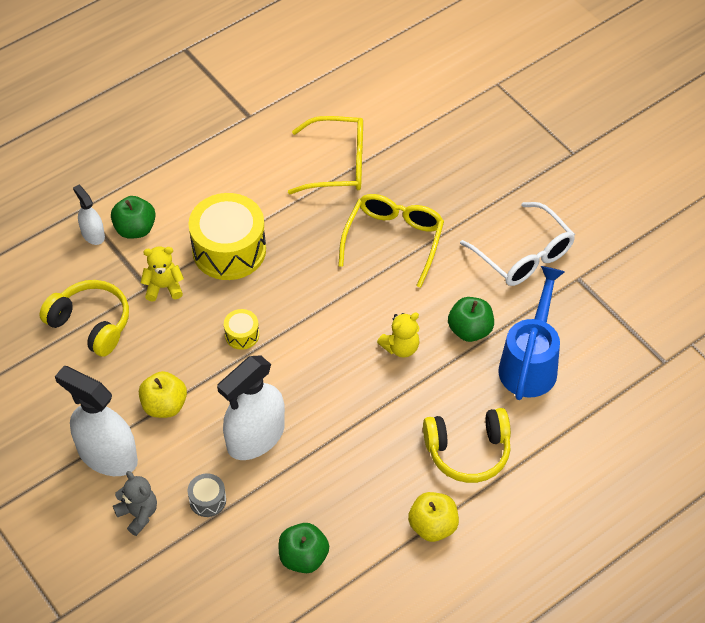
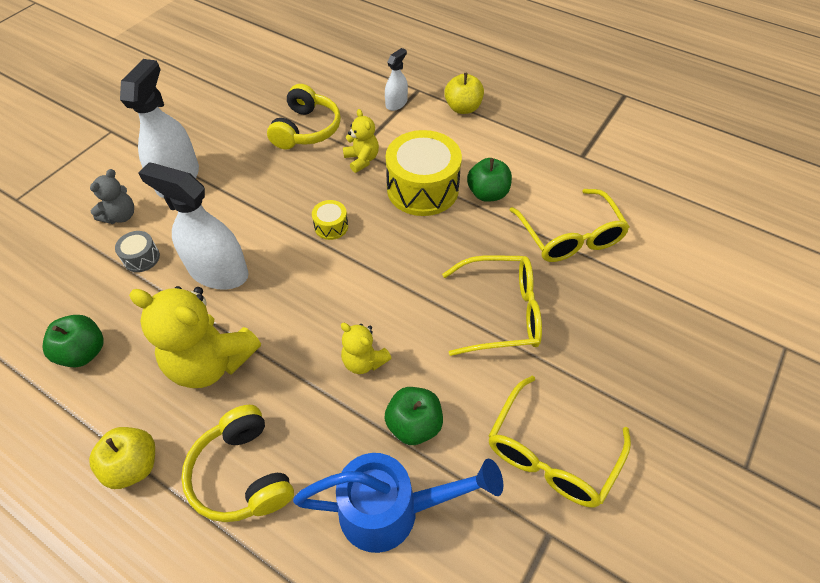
camera: 70 degrees right, 0 degrees up
green apple [111,196,156,239] -> green apple moved to [467,158,512,202]
yellow apple [139,371,187,418] -> yellow apple moved to [444,73,484,114]
white glasses [460,202,575,286] -> yellow glasses [488,376,631,508]
none -> yellow teddy bear [129,286,261,388]

